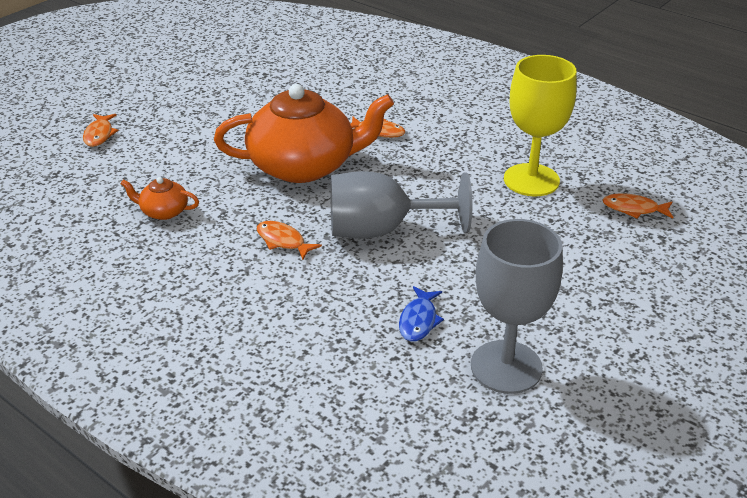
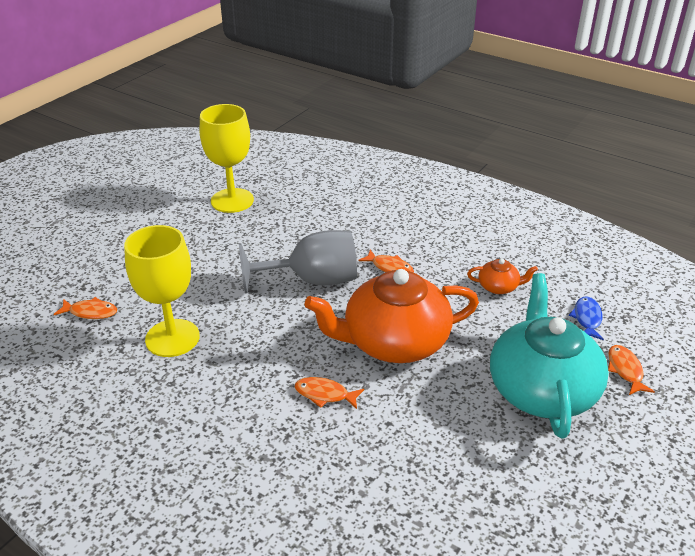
camera: 175 degrees right, 0 degrees up
blue fish [399,286,444,342] -> blue fish moved to [569,296,604,340]
grey goblet [471,219,563,394] -> yellow goblet [200,104,254,213]
none -> turquoise teapot [490,273,609,439]

